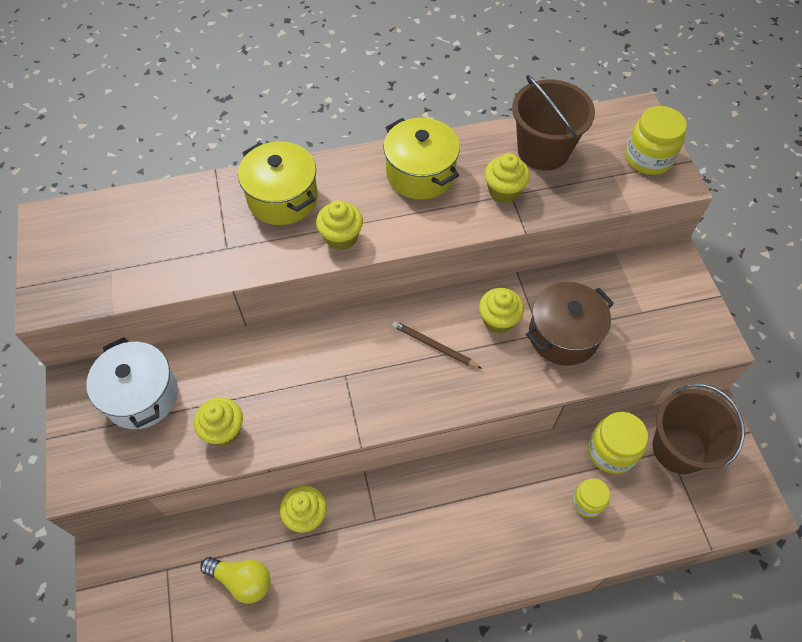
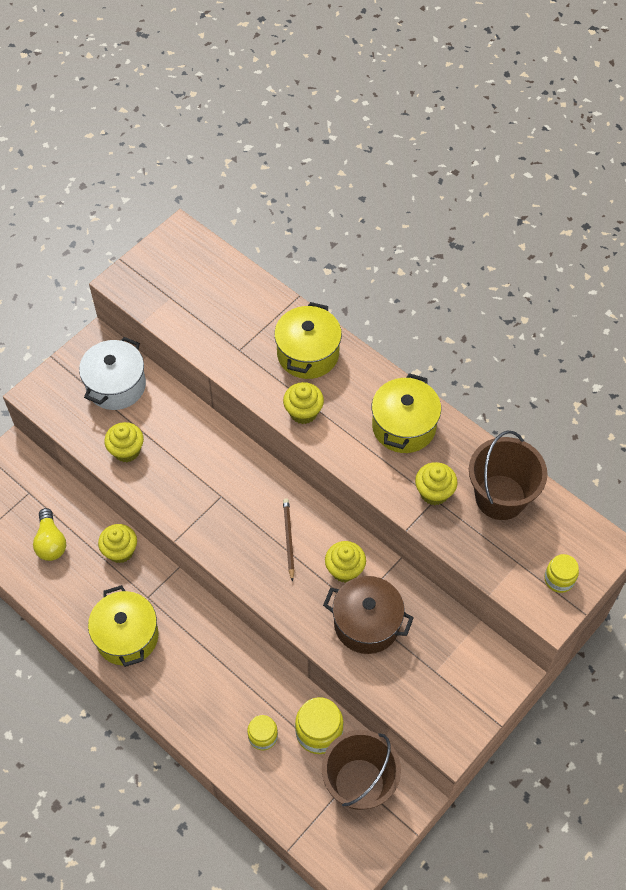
camera: 55 degrees right, 0 degrees up
yellow jar [625,106,687,175] -> yellow jar [544,554,579,593], size x0.63
none -> yellow pot [88,585,158,667]

